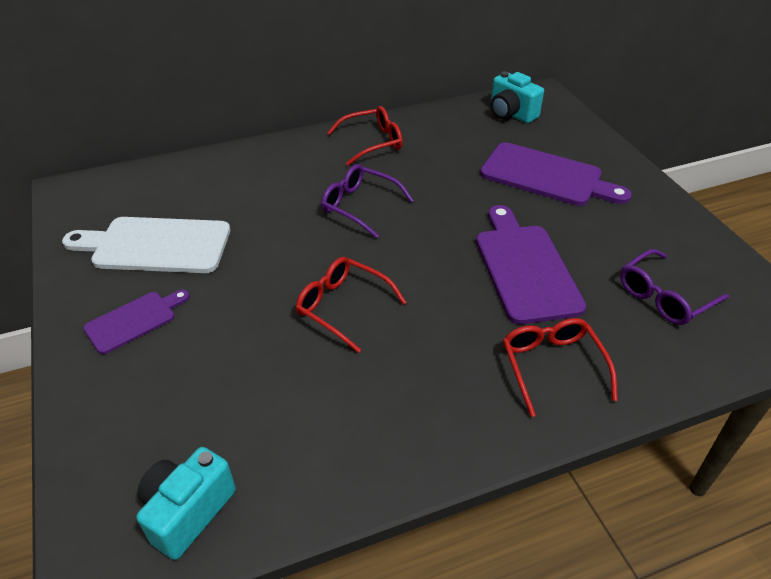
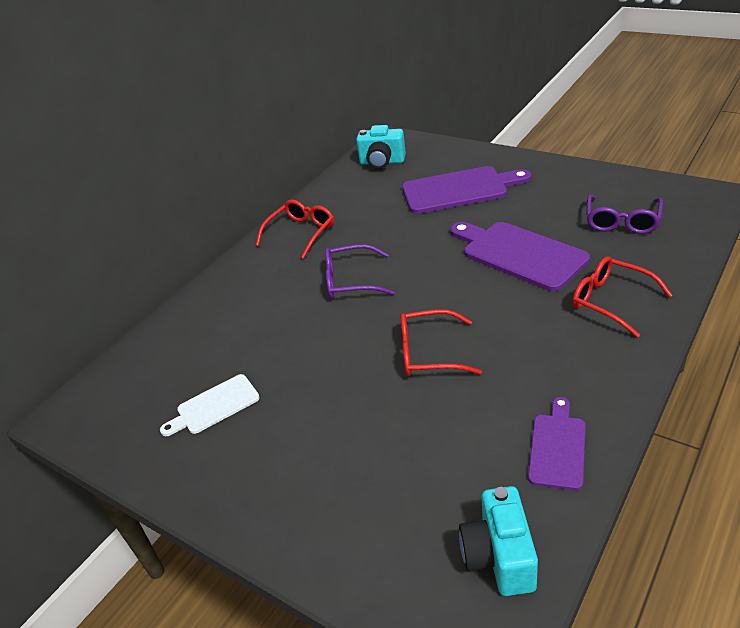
camera: 30 degrees left, 5 degrees down
white cutting board [62,217,230,273] -> white cutting board [160,374,260,436], size x0.57
purple cutting board [83,290,190,354] -> purple cutting board moved to [528,397,586,490]

